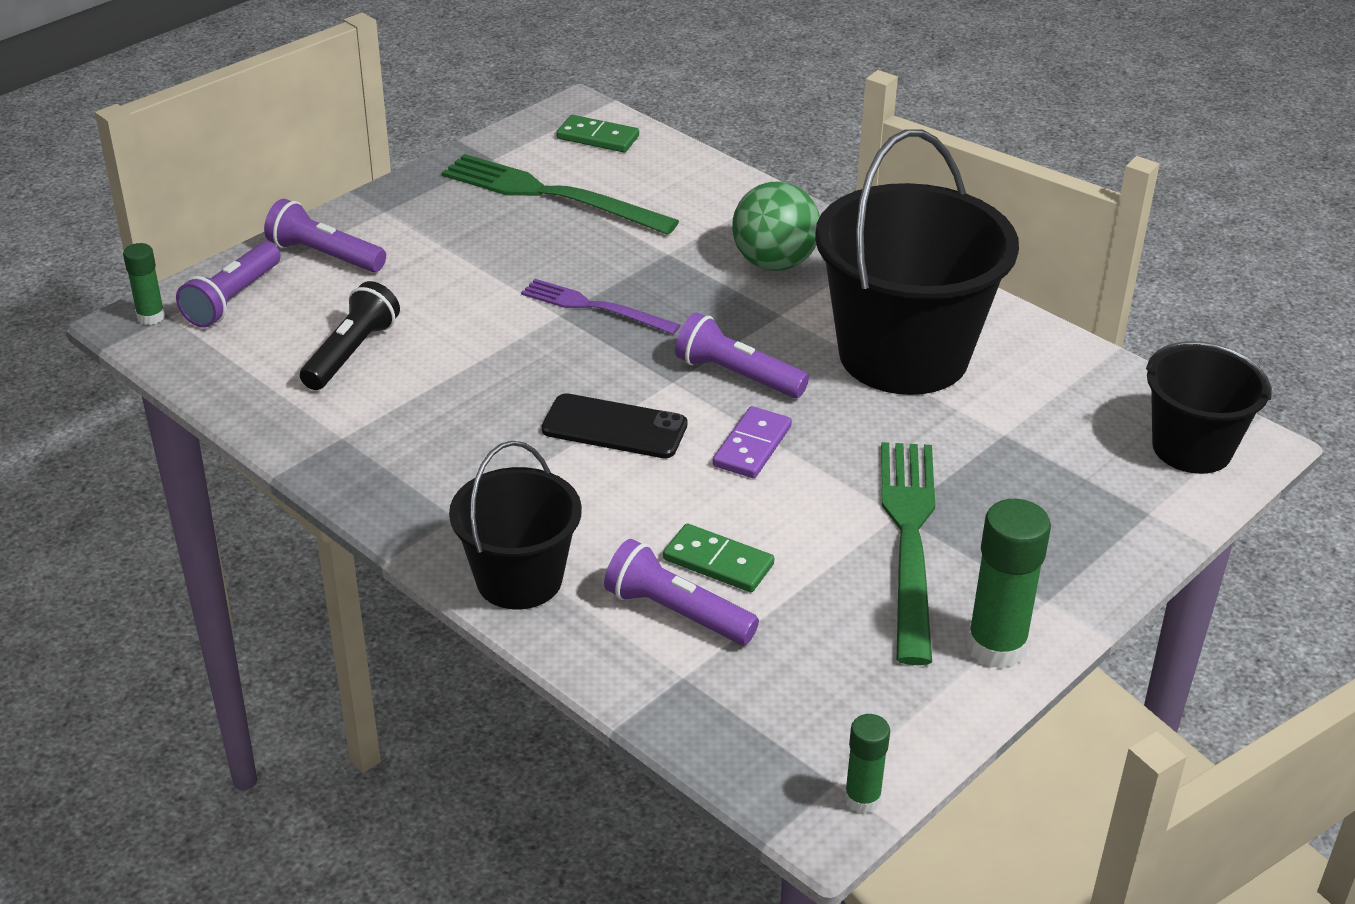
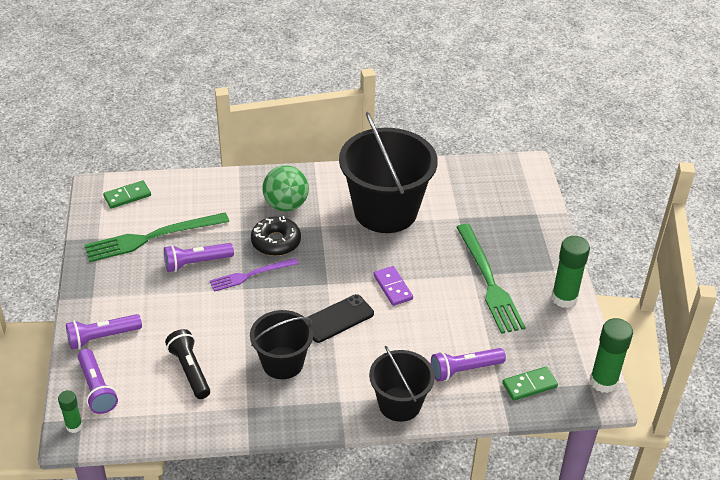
camera: 50 degrees left, 5 degrees up
green domino [663,524,774,592] -> green domino moved to [502,367,558,401]
purple flashlight [675,312,809,398] -> purple flashlight moved to [164,243,234,272]
green glue stick [844,714,890,814] -> green glue stick [590,318,633,393], size x1.77
green fork [881,442,935,665] -> green fork turned 150 degrees counterclockwise [456,224,526,334]
black bucket [1146,341,1272,474] -> black bucket moved to [250,310,313,379]
none -> black donut [251,216,301,256]

